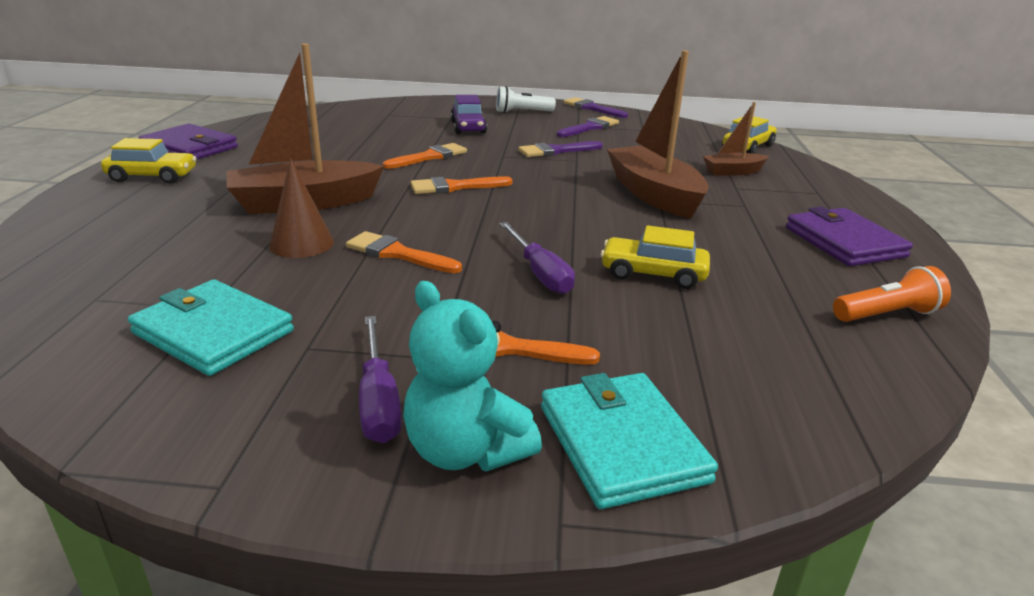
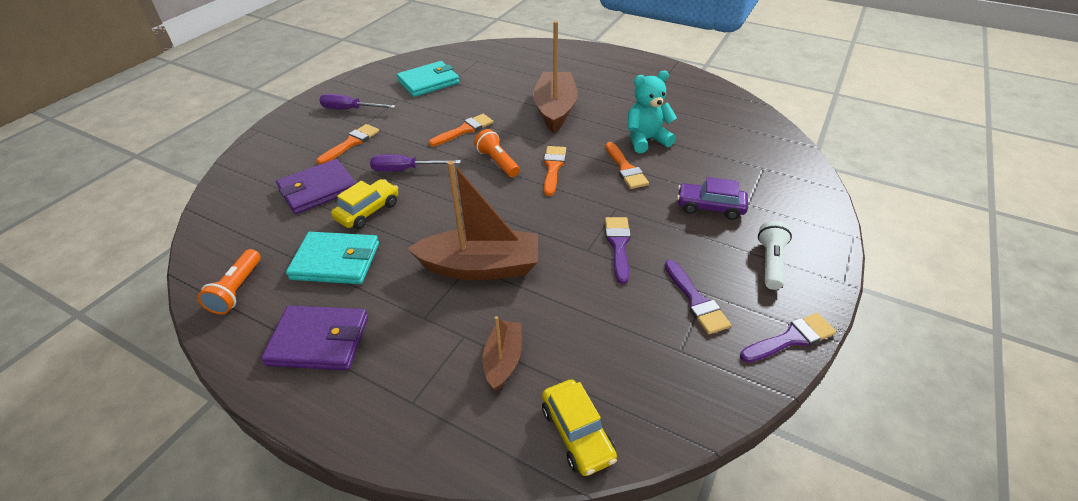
camera: 115 degrees right, 15 degrees up
yellow car [101,138,197,184] -> none
purple wallet [139,123,238,160] -> purple wallet moved to [276,159,356,214]
brown cone [269,158,334,258] -> none
turquoise teddy bear [403,281,542,472] -> turquoise teddy bear moved to [628,71,677,153]
turquoise wallet [541,373,718,509] -> turquoise wallet moved to [286,232,379,284]
none -> orange flashlight [474,129,520,177]

